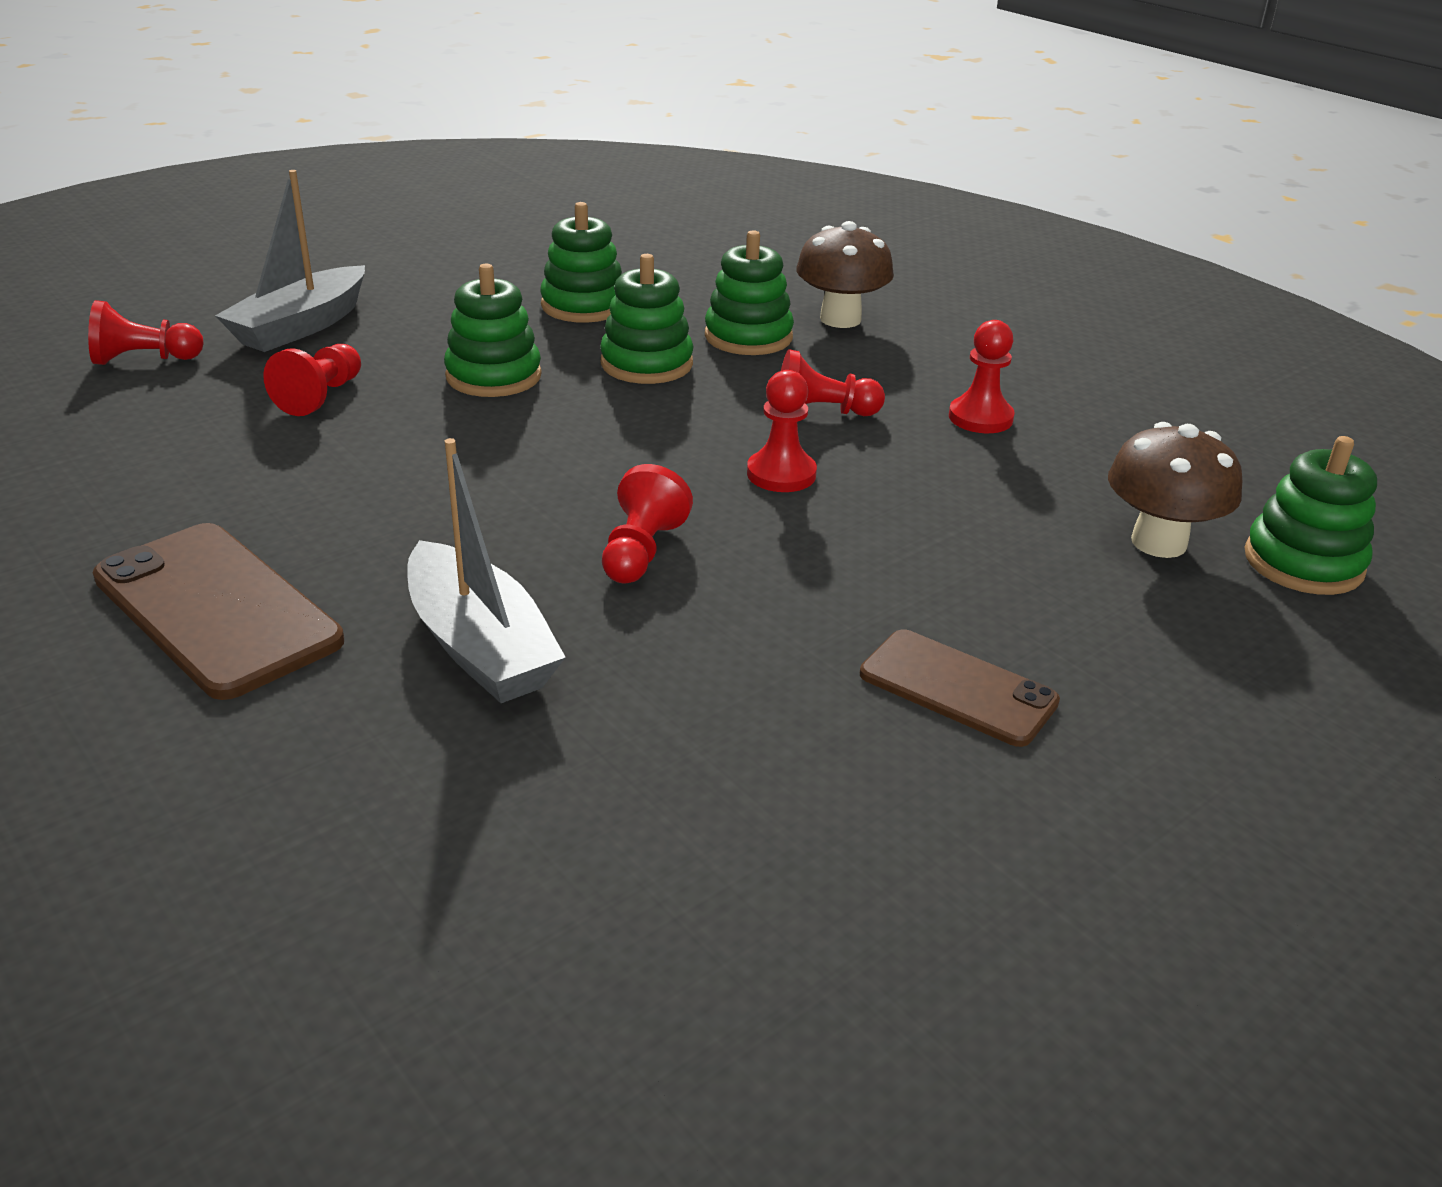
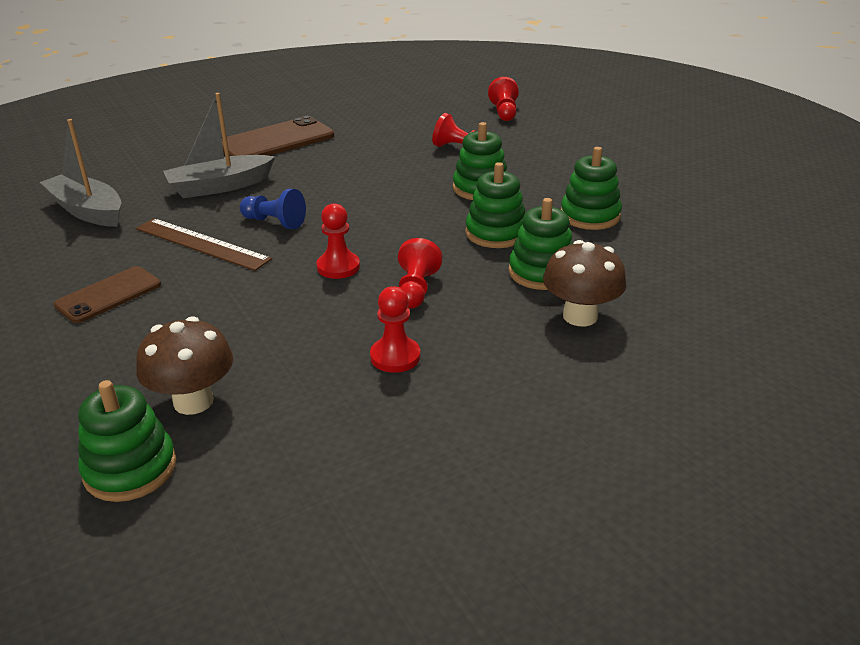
camera: 100 degrees right, 0 degrees up
grey boat [215,170,365,352] -> grey boat moved to [40,119,121,227]
red pawn [602,464,693,583] -> blue pawn [240,189,306,229]
none -> brown ruler [136,218,272,271]

